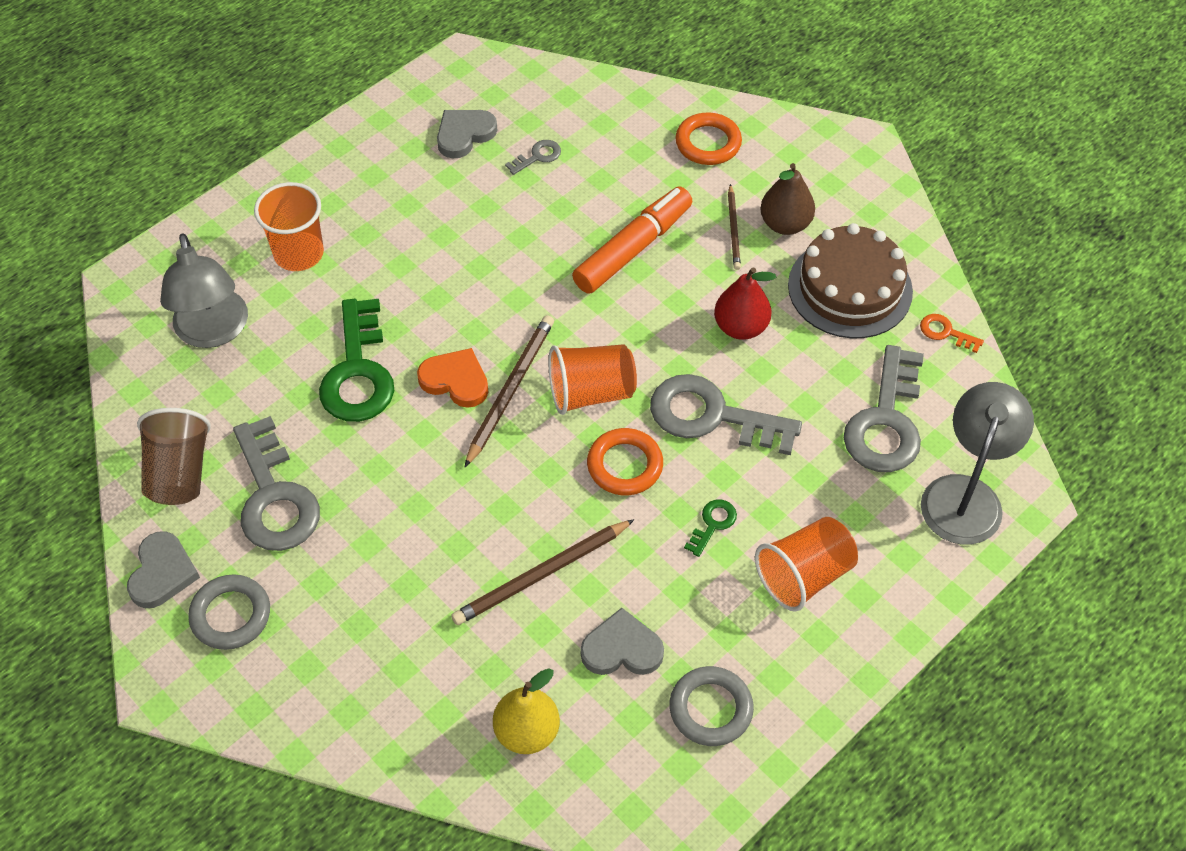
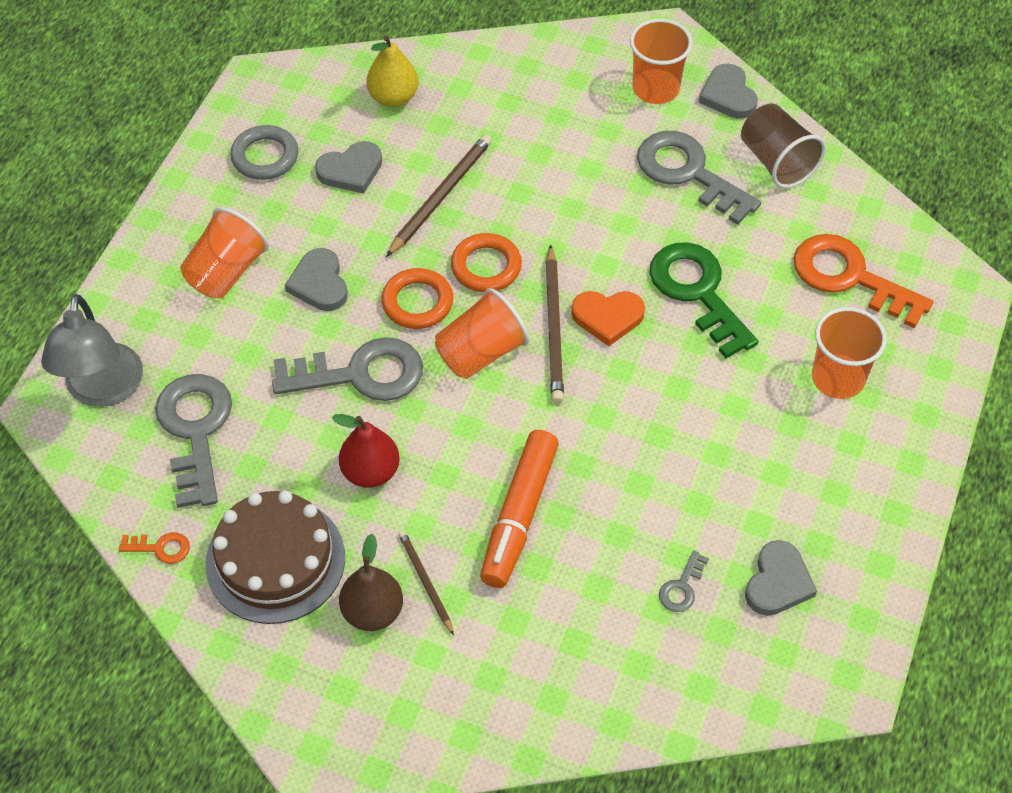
camera: 155 degrees right, 0 degrees up
grey lamp [160,234,248,348] -> orange key [794,234,933,328]
grey ring [188,574,270,650] -> orange cup [630,19,693,104]
orange ring [675,113,742,165] -> orange ring moved to [451,233,522,292]
green key [684,499,737,557] -> grey heart [285,248,348,311]

